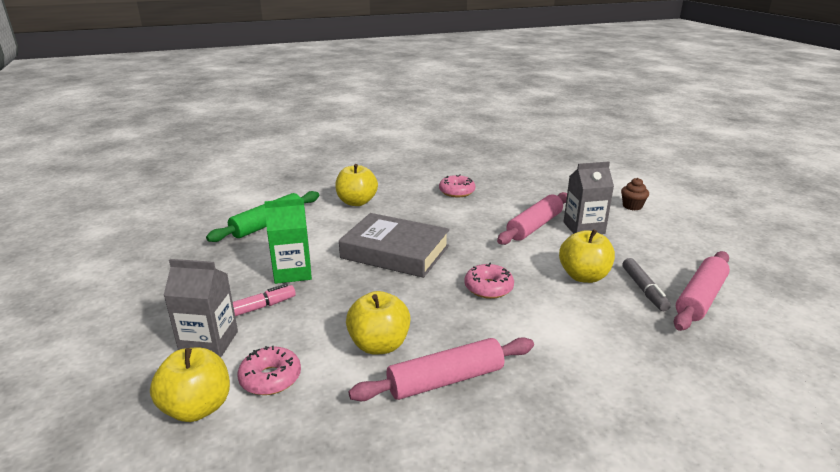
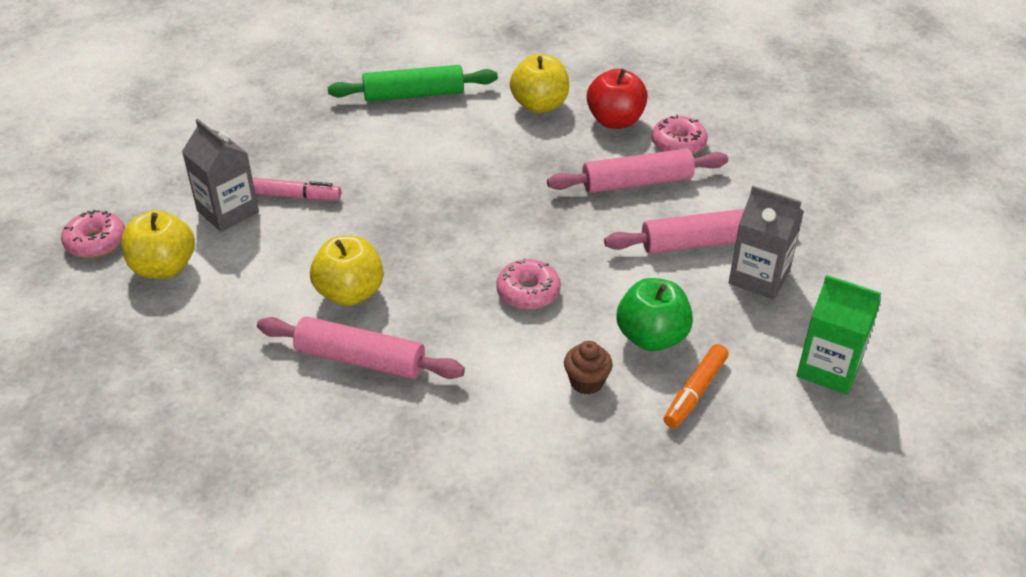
camera: 40 degrees right, 15 degrees up
pink donut [237,346,301,395] -> pink donut moved to [61,210,125,258]
green carton [264,198,312,284] -> green carton moved to [797,275,881,395]
grey book [339,213,450,278] -> none
yellow apple [559,229,615,283] -> green apple [617,278,693,351]
brown cupcake [621,178,649,211] -> brown cupcake moved to [564,341,613,394]
grey marker [622,258,671,311] -> orange marker [664,344,729,428]
pink rolling pin [674,251,730,331] -> pink rolling pin moved to [547,149,728,193]
none -> red apple [587,69,648,129]

